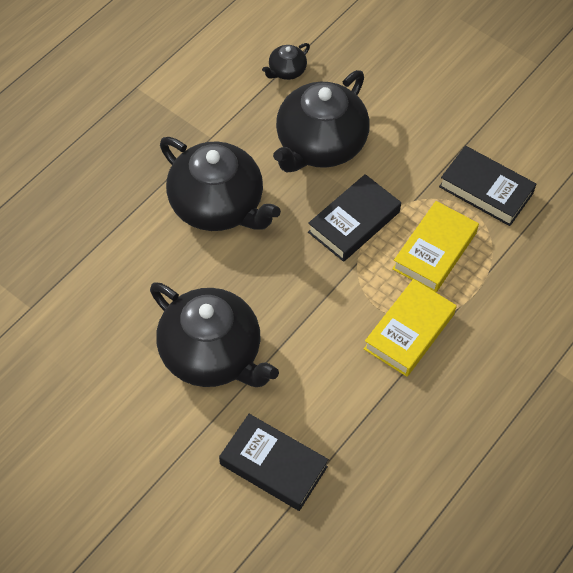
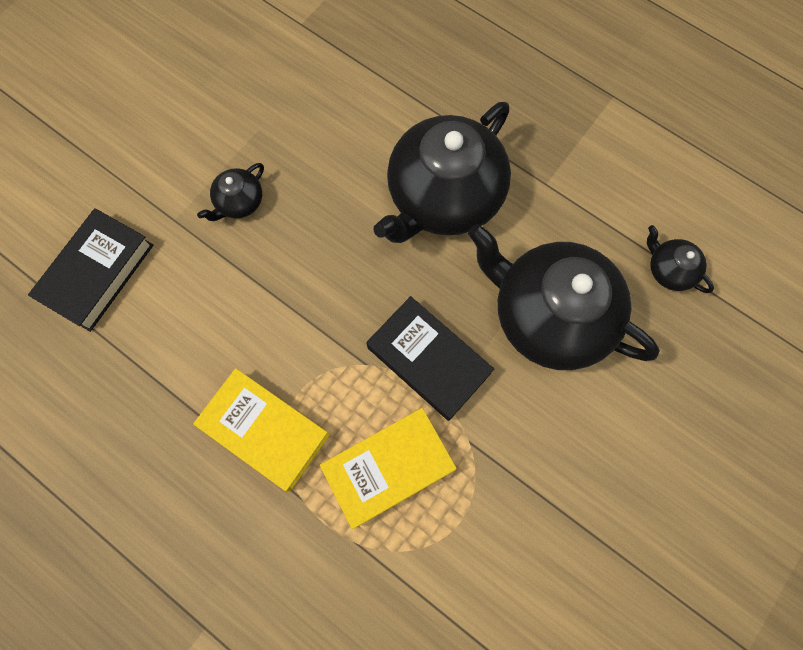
camera: 90 degrees right, 15 degrees up
black teapot [150,282,279,387] -> black teapot [197,163,264,221], size x0.43
yellow book [392,201,479,292] -> yellow book turned 60 degrees counterclockwise [320,408,457,529]
black book [439,146,536,226] -> none

